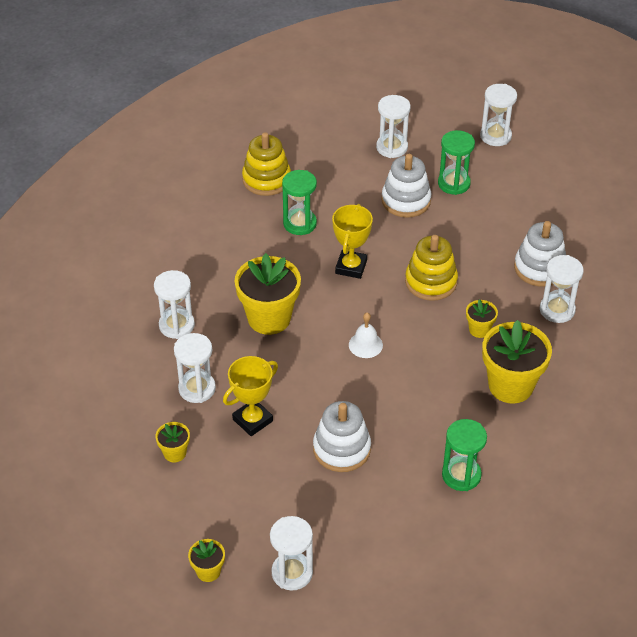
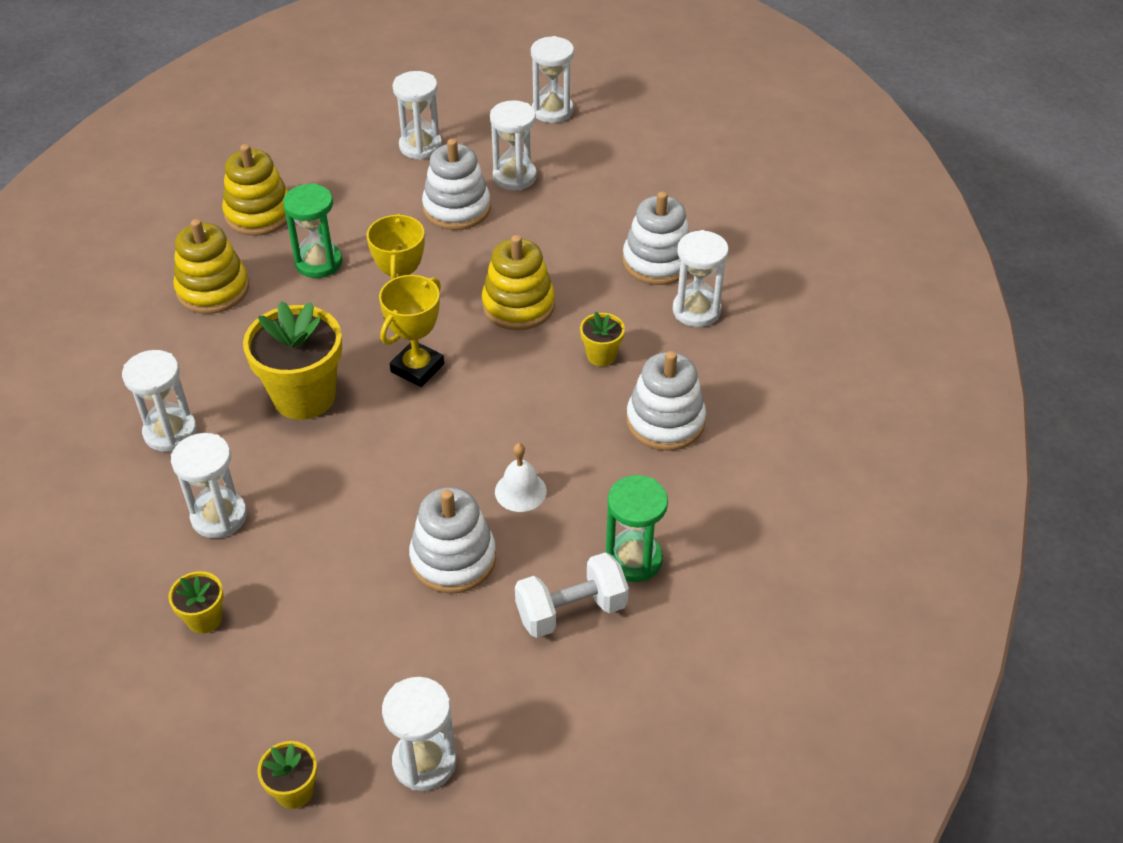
camera: 15 degrees left, 0 degrees up
yellow trophy [223,356,278,436] -> yellow trophy moved to [379,275,444,387]
white bell [349,313,383,358] -> white bell moved to [495,443,547,512]
green hourglass [438,130,475,195] -> white hourglass [490,100,537,190]
yellow flower pot [482,320,552,404] -> white stacking toy [626,351,706,451]
none -> yellow stacking toy [173,219,249,314]
none -> white dumbbell [515,552,629,638]

